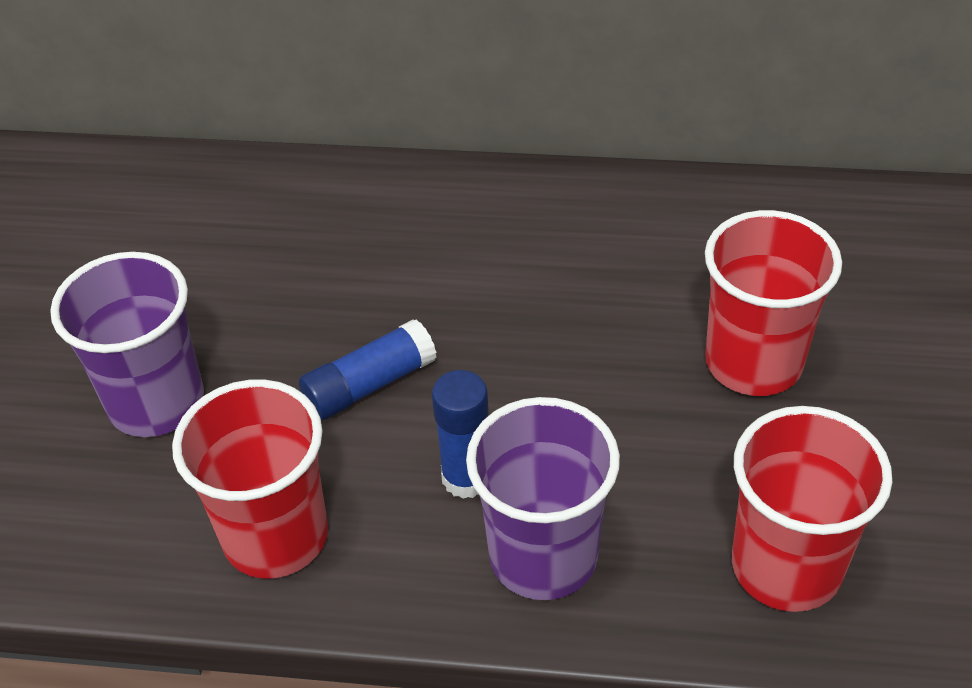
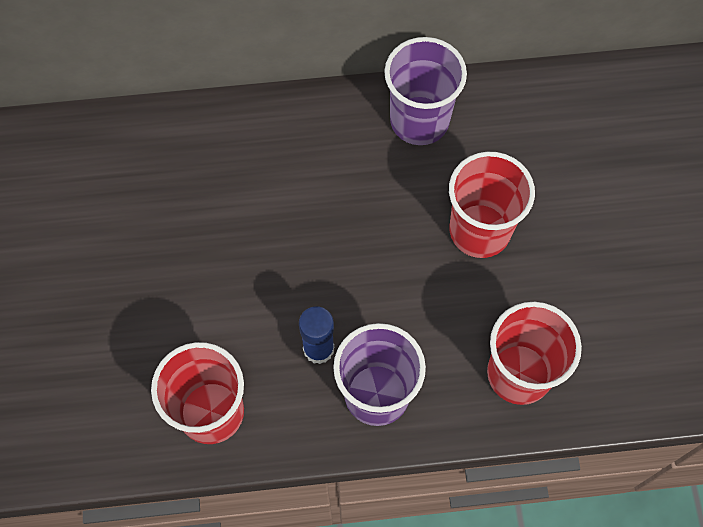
camera: 15 degrees left, 20 degrees up
purple cup [50,252,204,437] -> purple cup moved to [384,37,467,145]
blue glue stick [299,319,437,420] -> none

